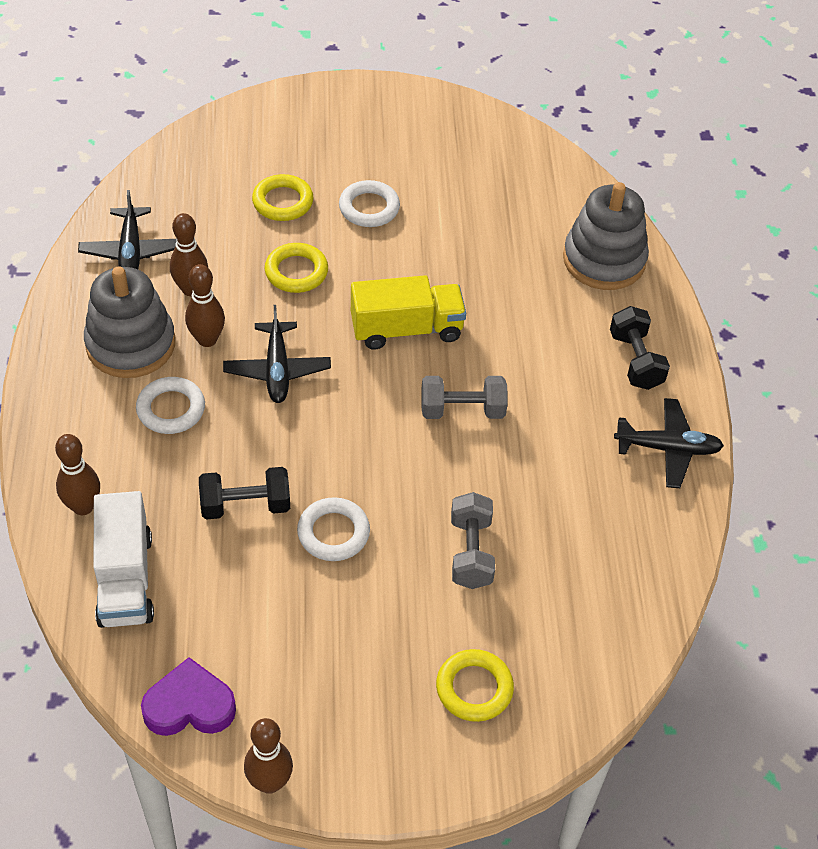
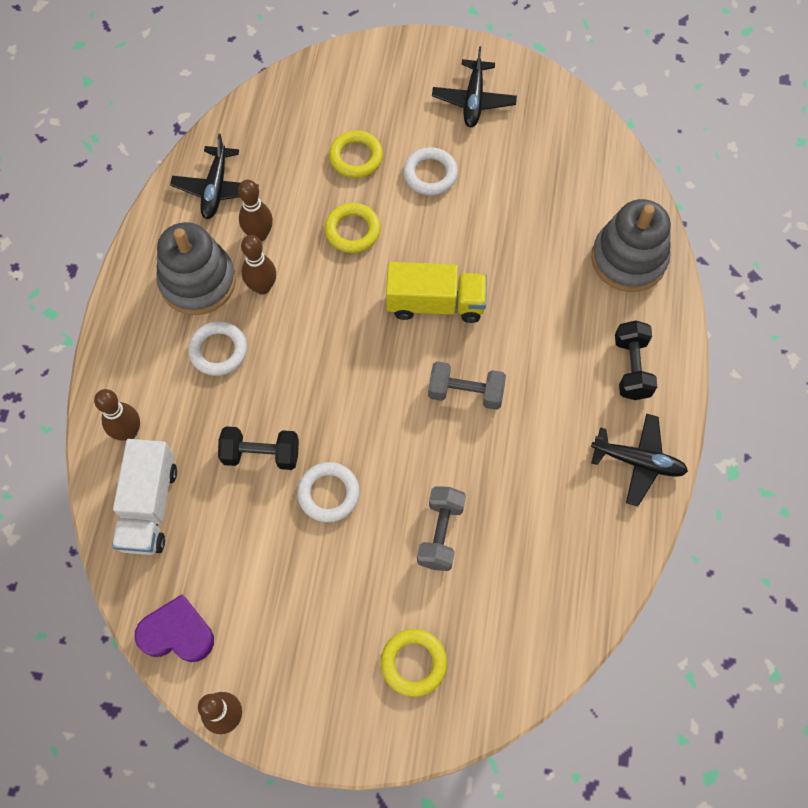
camera: 15 degrees right, 15 degrees up
black plane [223,305,331,403] -> black plane moved to [432,46,517,127]

